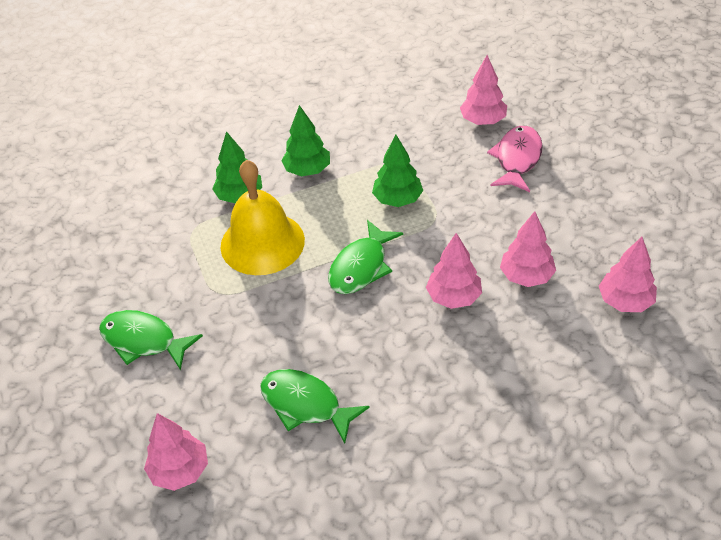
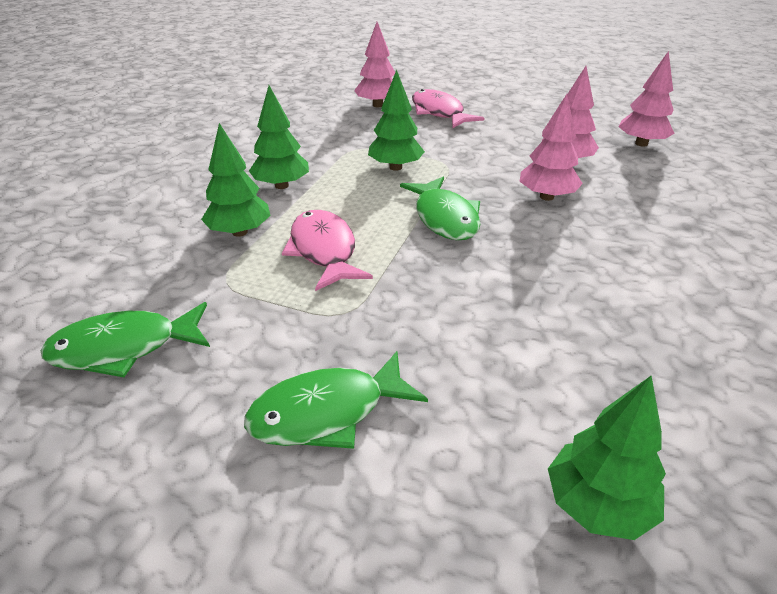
camera: 50 degrees left, 10 degrees down
pink tree [144,413,208,491] -> green tree [548,375,666,540]
yellow bell [220,159,305,275] -> pink fish [282,210,373,291]
green fish [260,369,370,444] -> green fish moved to [41,302,210,377]

